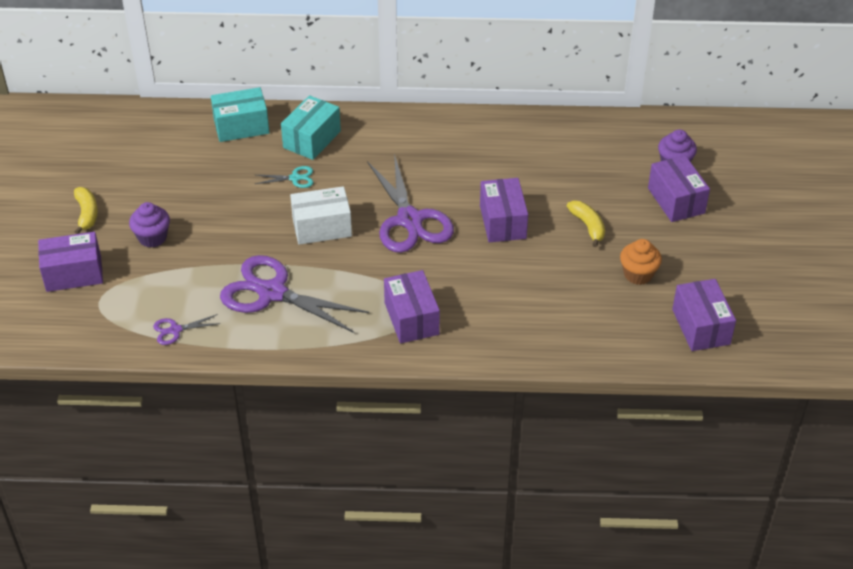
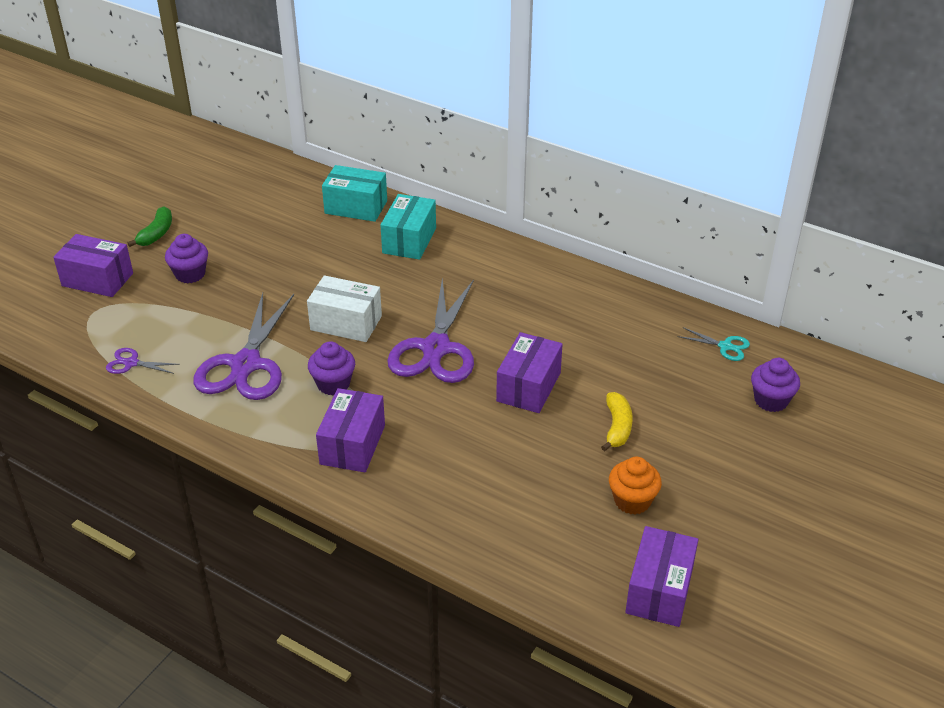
camera: 30 degrees right, 5 degrees down
yellow banana [74,187,98,234] -> green banana [127,206,172,247]
purple scissors [220,255,369,333] -> purple scissors turned 135 degrees counterclockwise [193,293,294,400]
turquoise scissors [255,166,313,188] -> turquoise scissors moved to [678,327,750,361]
turquoise box [281,95,341,160] -> turquoise box turned 45 degrees counterclockwise [381,194,436,260]
purple box [648,155,710,222] -> none
none -> purple cupcake [308,341,355,395]

